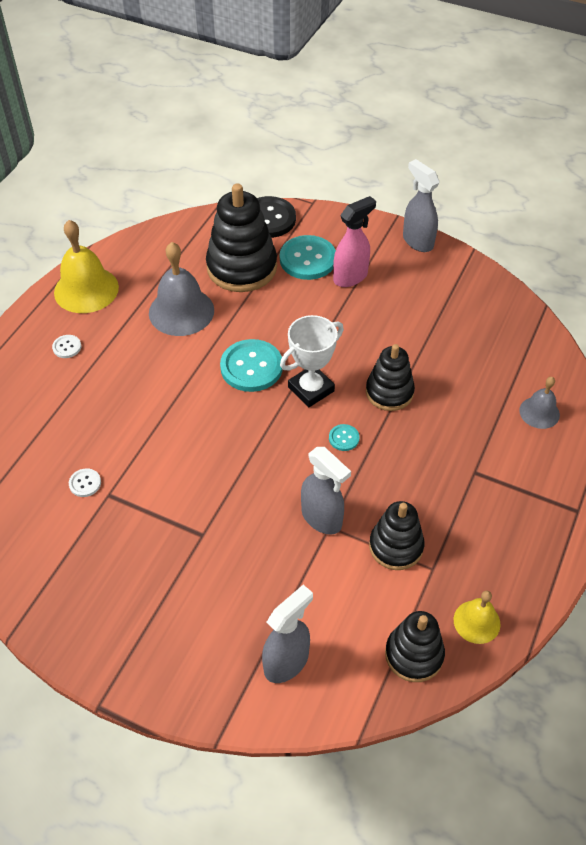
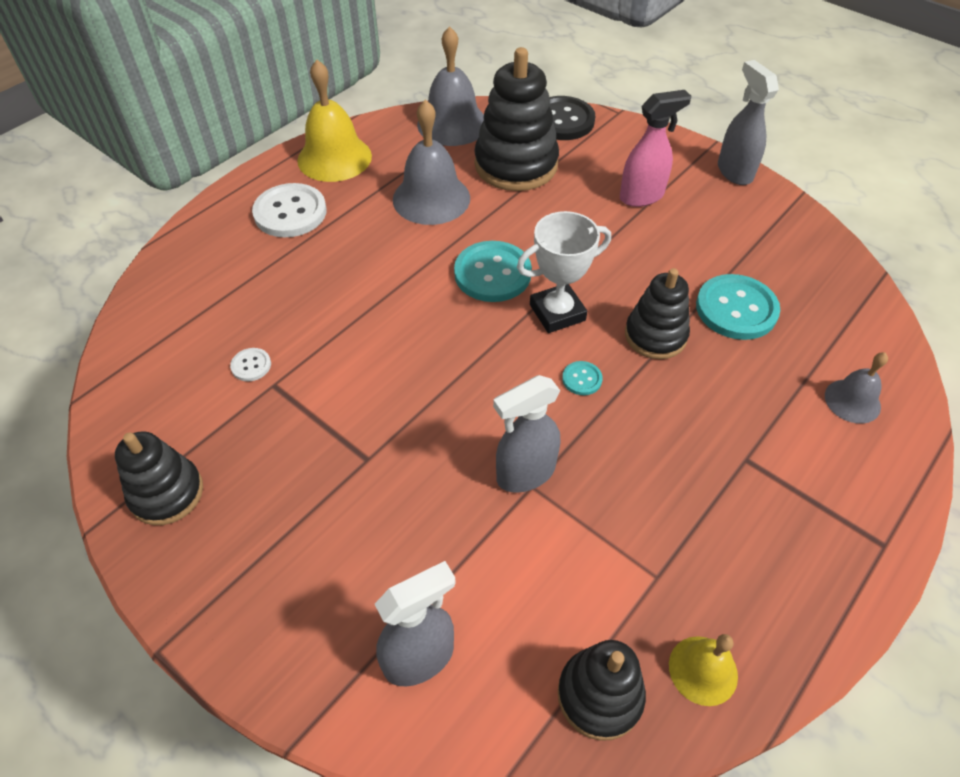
camera: 15 degrees right, 0 degrees up
white button [52,335,81,358] -> white button [252,183,327,237], size x2.16
turquoise button [280,235,336,280] -> turquoise button moved to [696,274,780,340]
grey spray bottle [301,447,351,534] -> grey spray bottle turned 90 degrees clockwise [493,375,560,493]
black stacking toy [369,501,424,570] -> black stacking toy moved to [115,431,203,525]
none -> grey bell [417,26,484,146]

